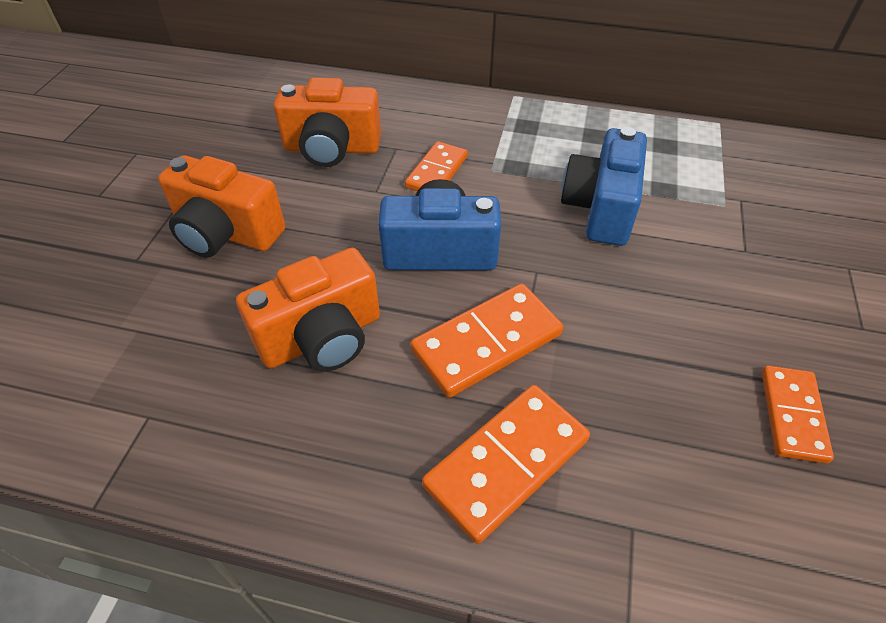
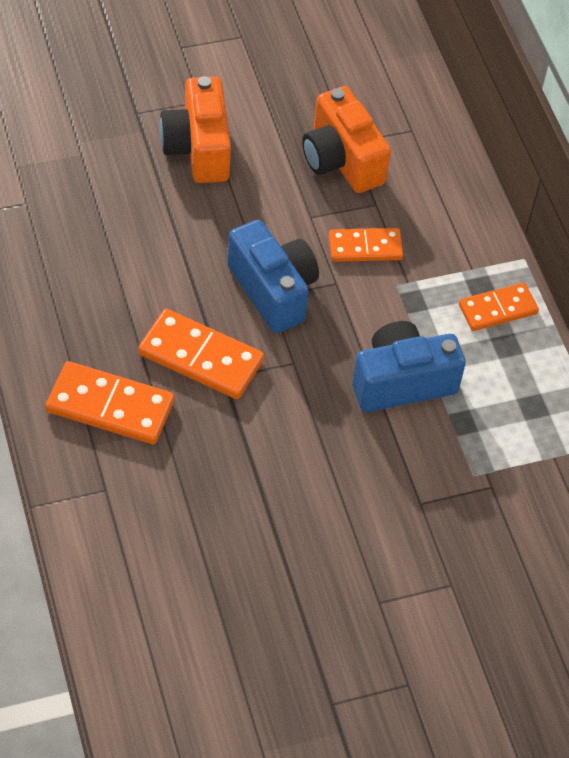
camera: 55 degrees right, 5 degrees up
orange camera [236,248,380,372] -> none
orange domino [762,366,834,464] -> orange domino moved to [459,283,539,331]

